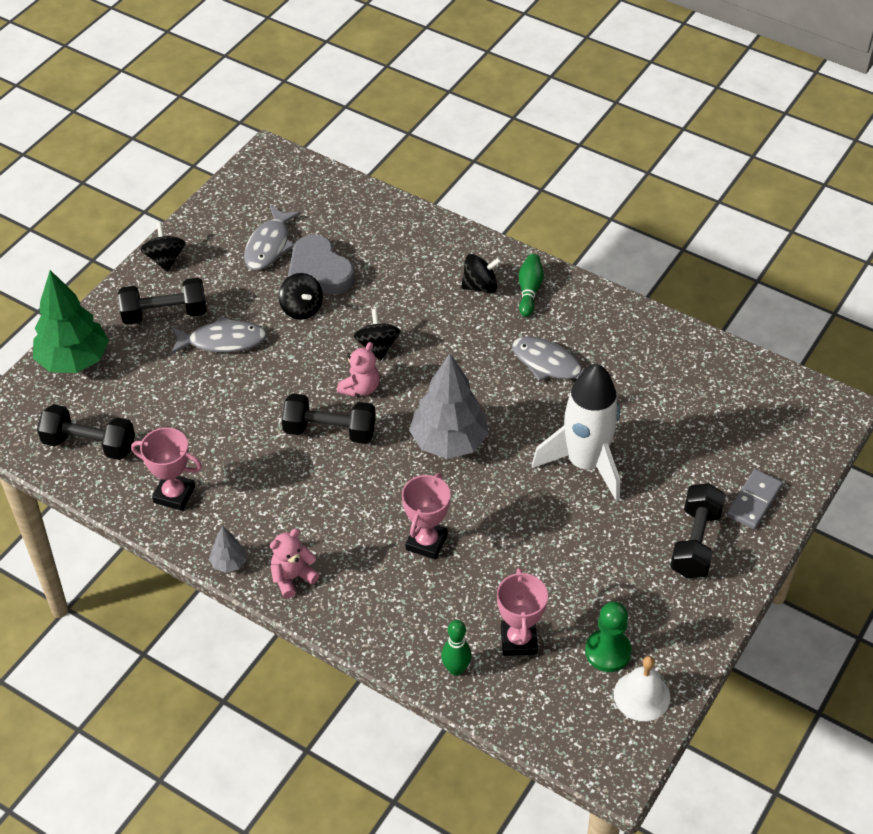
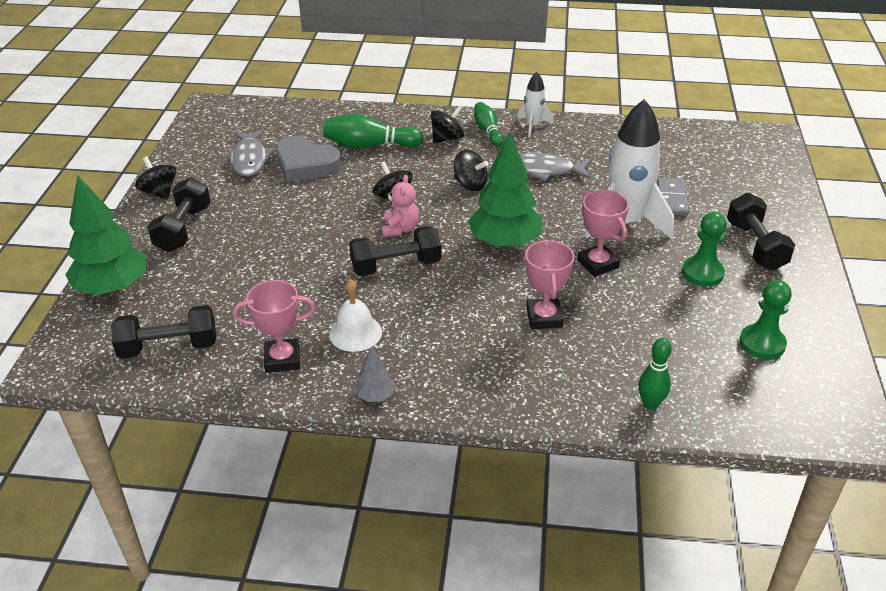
camera: 25 degrees left, 10 degrees down
black dumbbell [118,278,206,325] -> black dumbbell turned 45 degrees counterclockwise [147,177,211,252]
grey fish [170,316,267,355] -> none
pink teddy bear [270,528,320,598] -> none
black spinning top [279,273,323,320] -> black spinning top moved to [454,150,489,191]
grey tree [409,353,489,459] -> green tree [468,132,543,248]
pink trophy [497,568,548,656] -> pink trophy moved to [577,190,629,277]
white bell [614,656,670,721] -> white bell moved to [329,279,382,352]
grey domino [726,469,783,529] -> grey domino moved to [657,178,689,216]
none -> green bowling pin [323,114,424,149]
none -> white rocket [517,72,554,137]
none -> green pawn [682,212,727,286]

